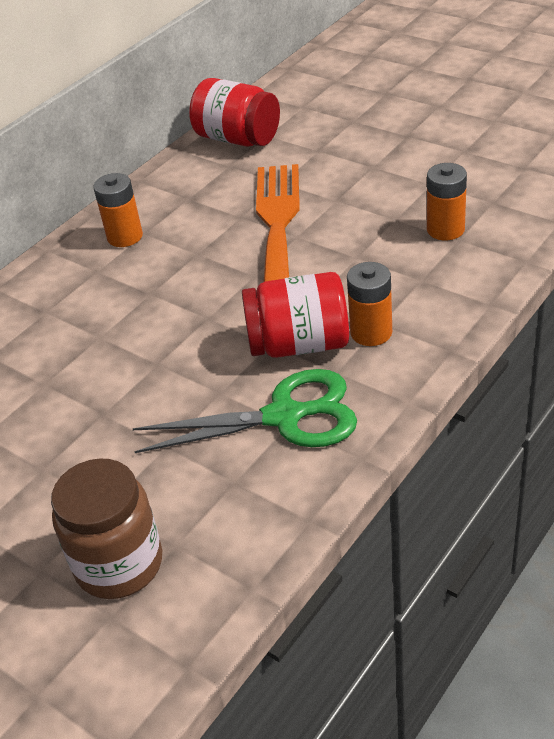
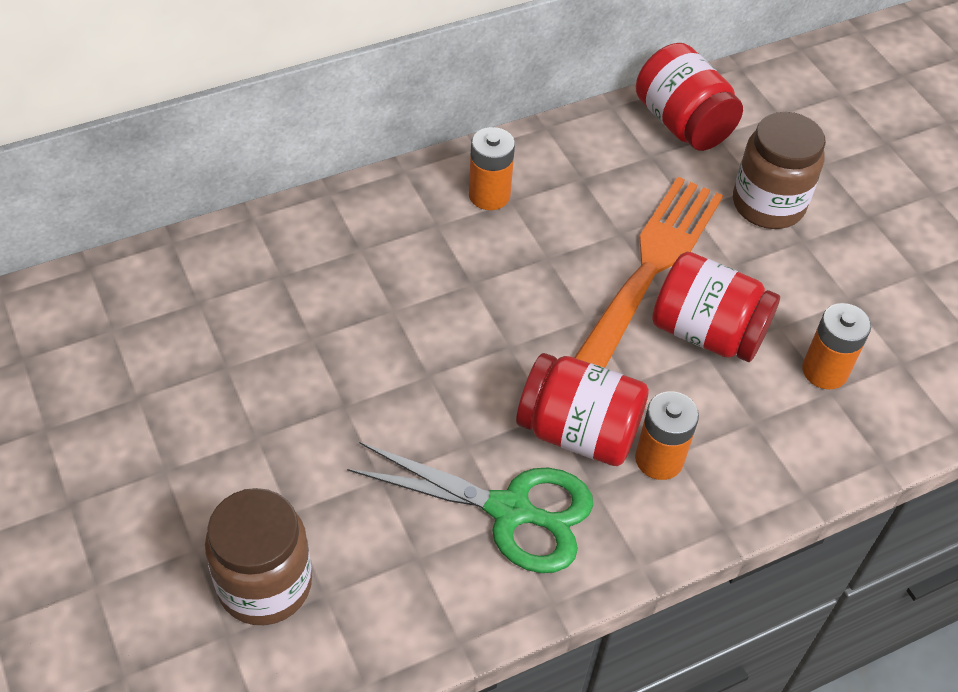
camera: 20 degrees right, 10 degrees up
none -> red jar [652,252,780,362]
none -> brown jar [733,112,826,229]

